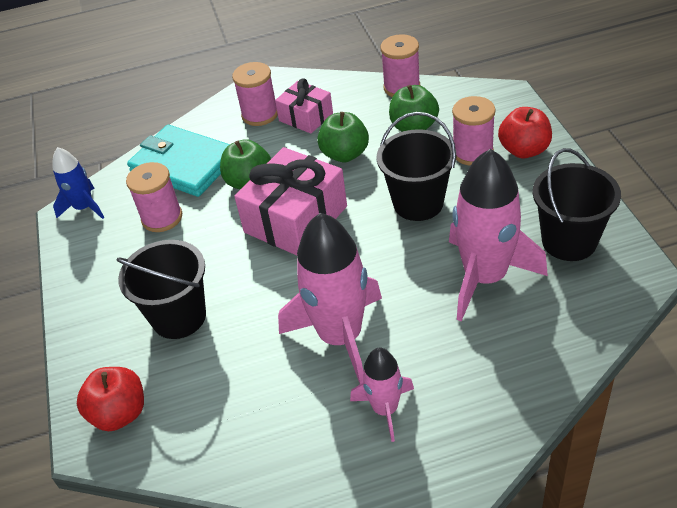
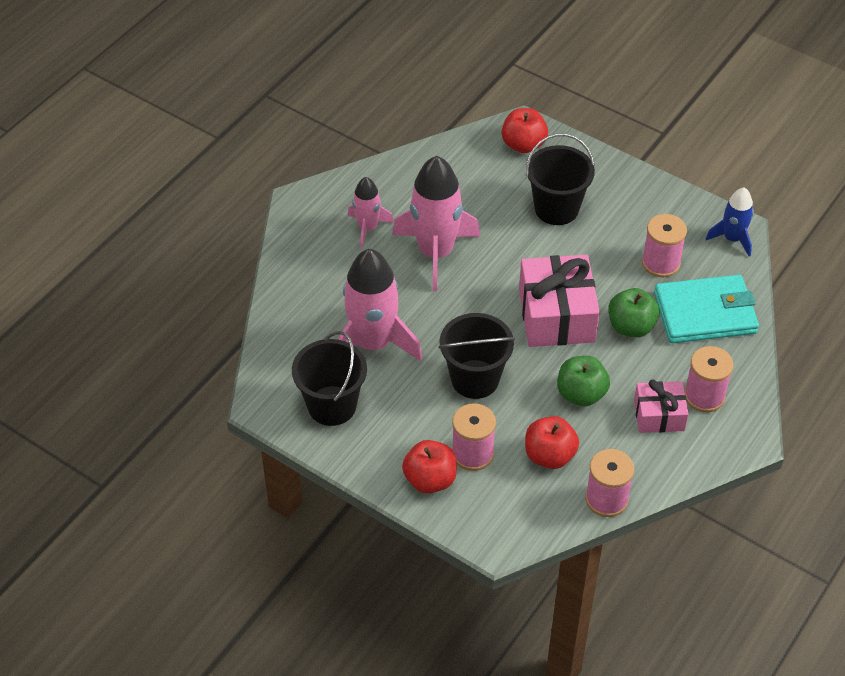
camera: 135 degrees right, 5 degrees up
green apple [389,85,439,132] -> red apple [525,416,579,469]

